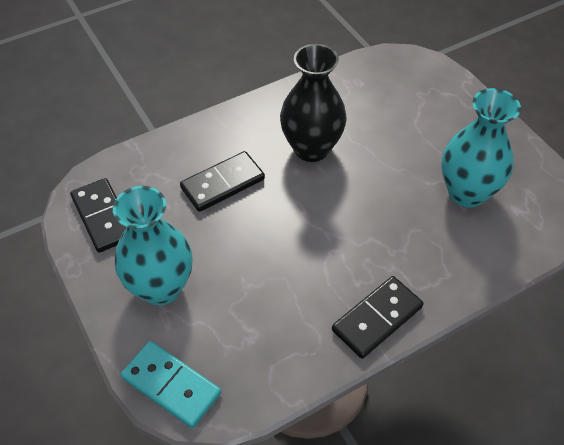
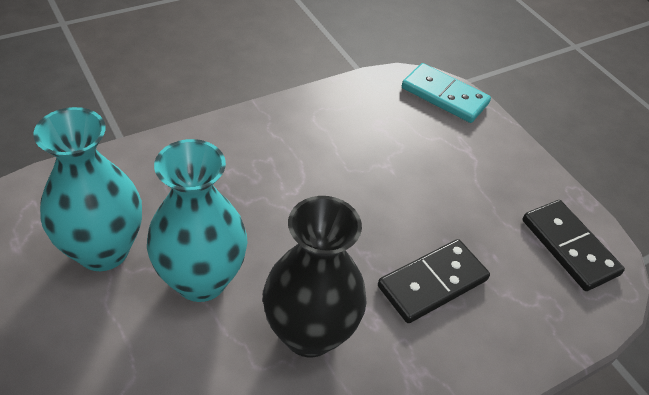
camera: 175 degrees right, 5 degrees down
turquoise vase [113,186,193,306] -> turquoise vase moved to [147,139,248,302]
black domino [332,276,423,359] -> none

